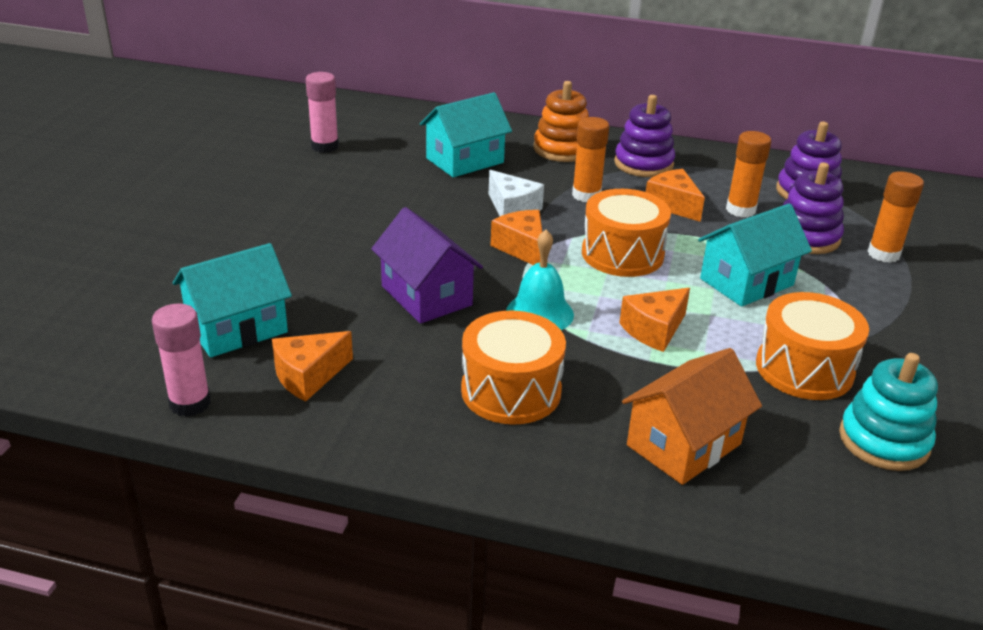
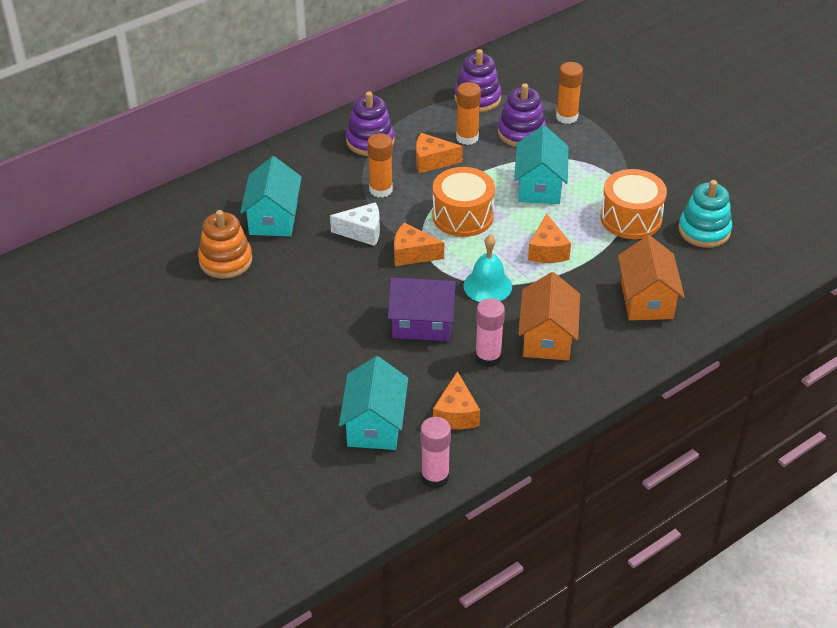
camera: 50 degrees left, 10 degrees up
pink glue stick [306,72,339,153] -> pink glue stick moved to [475,298,505,367]
orange drum [461,310,566,425] -> orange house [518,272,580,361]
orange stacking toy [534,81,589,162] -> orange stacking toy moved to [198,210,252,279]

